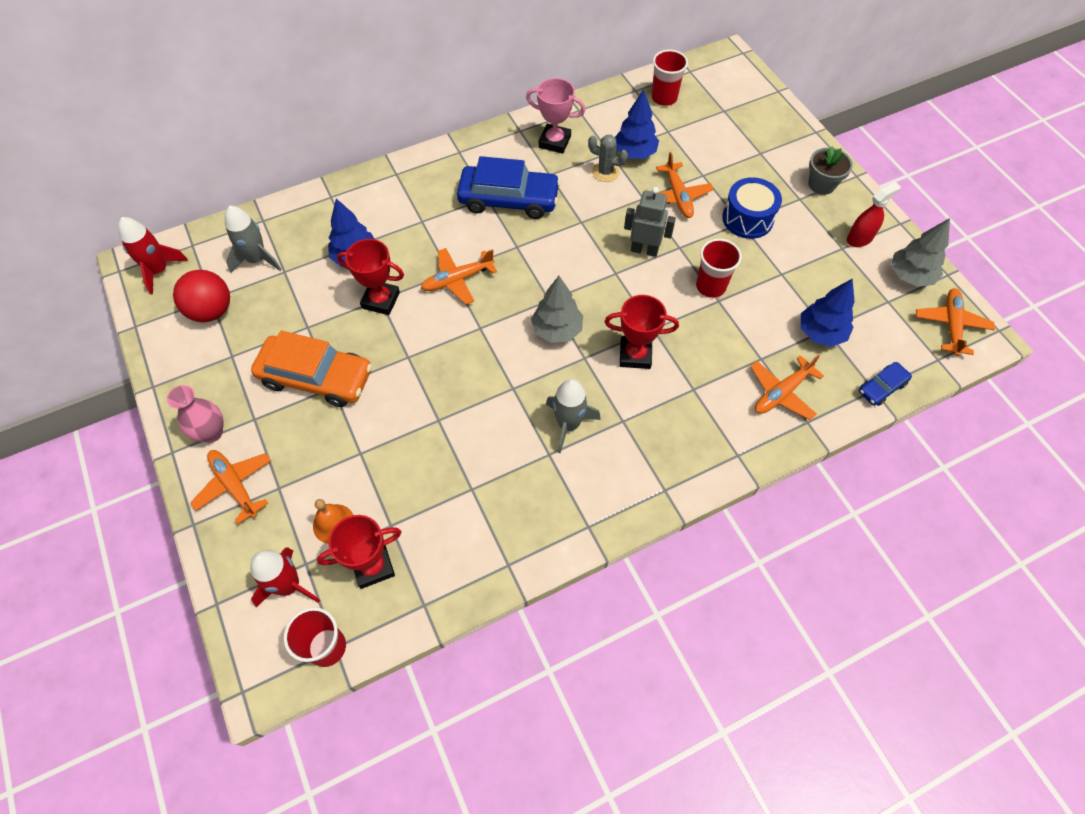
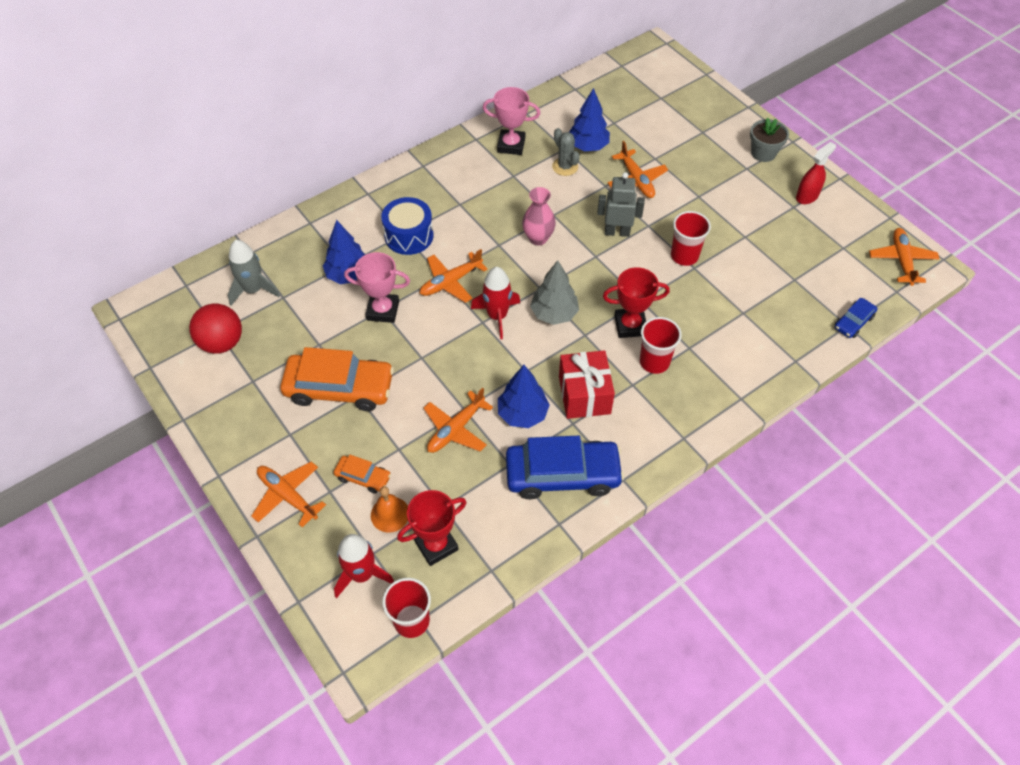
camera: 10 degrees left, 5 degrees down
red rocket [118,217,188,295] -> red rocket moved to [471,267,520,340]
pink vase [167,385,224,443] -> pink vase moved to [522,187,556,245]
red trophy [337,239,404,315] -> pink trophy [344,252,410,323]
blue car [457,156,561,219] -> blue car moved to [506,436,624,499]
grey rocket [546,379,601,454] -> red gift [559,350,615,419]
grey cactus [588,135,628,182] -> grey cactus turned 45 degrees clockwise [552,128,580,176]
red cup [651,50,688,106] -> red cup moved to [640,317,682,374]
blue drum [722,177,782,239] -> blue drum moved to [381,197,433,255]
orange plane [750,355,824,420] -> orange plane moved to [424,388,493,453]
blue tree [801,278,855,347] -> blue tree moved to [498,365,550,428]
grey tree [891,218,950,287] -> none
none -> orange car [334,455,391,494]

